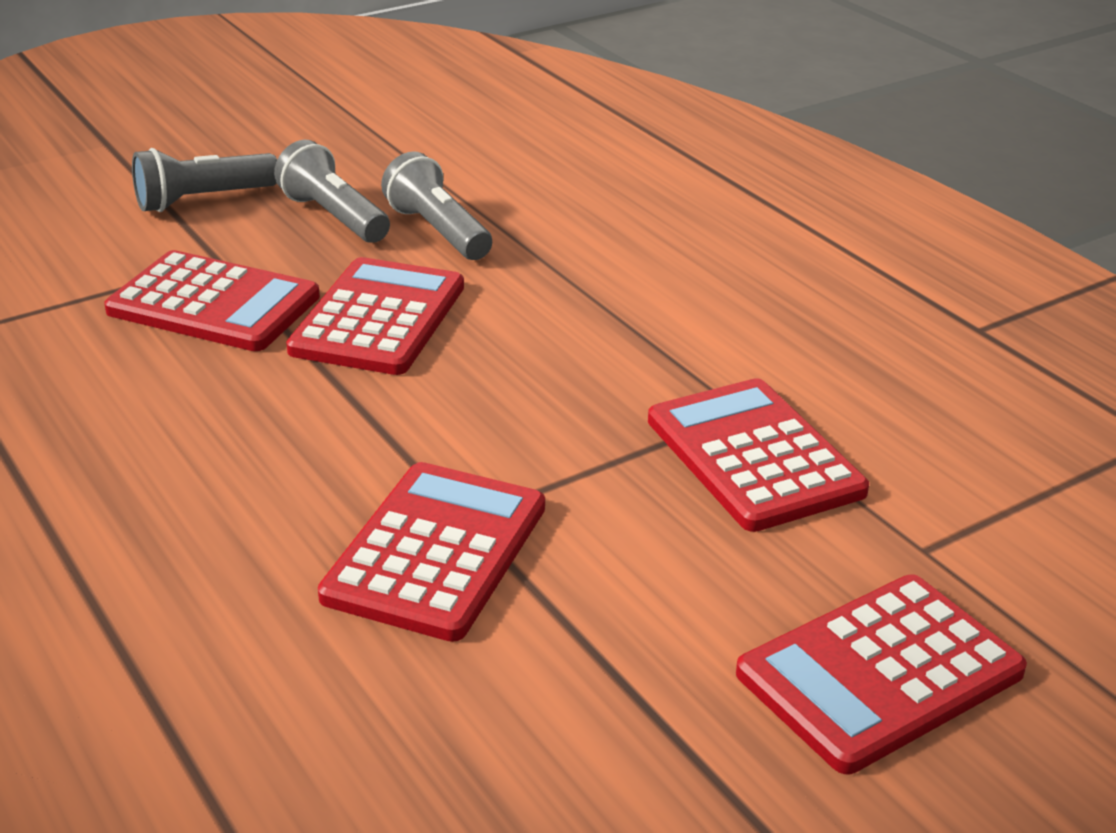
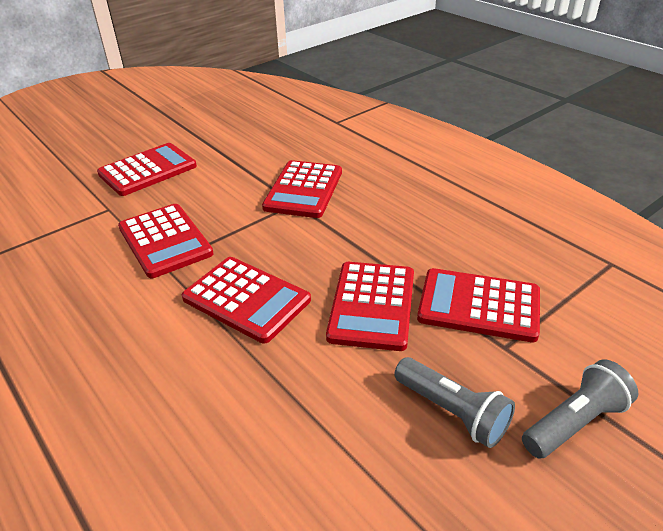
camera: 175 degrees right, 5 degrees up
grey flashlight [381,151,492,260] -> none
none -> red calculator [182,257,311,344]

